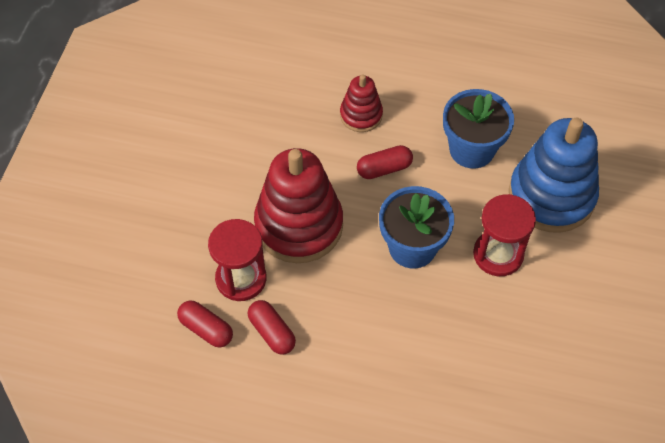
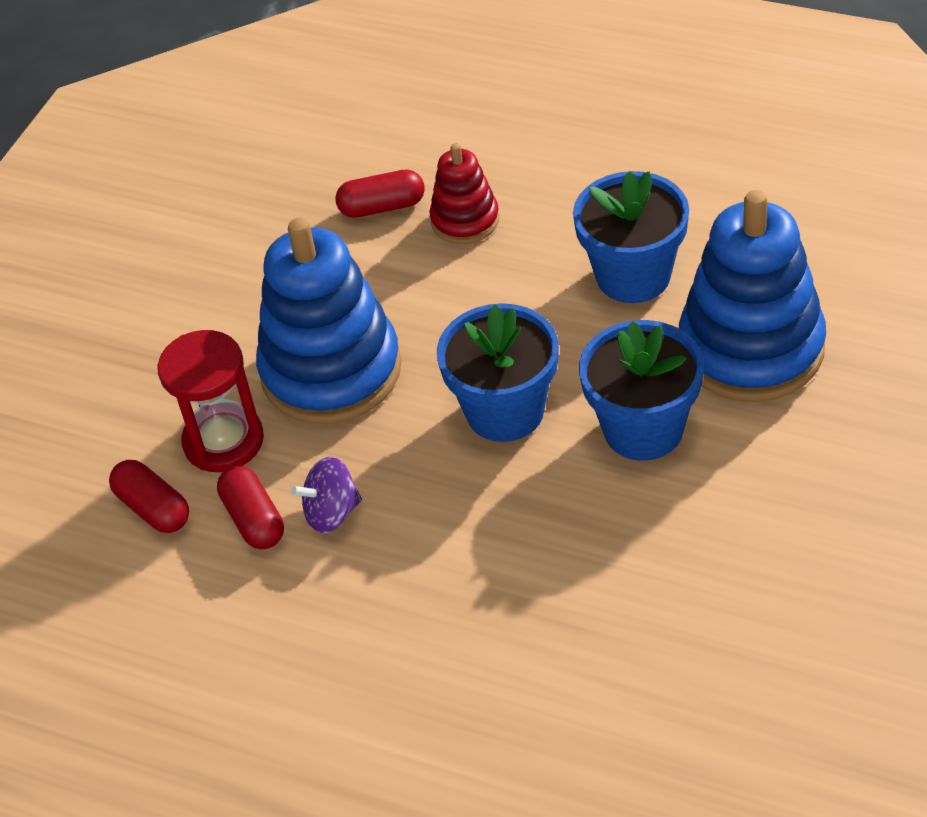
camera: 15 degrees right, 10 degrees down
red stacking toy [254,148,343,263] -> blue stacking toy [256,218,401,424]
red capsule [357,145,413,179] -> red capsule moved to [335,169,425,218]
red hourglass [473,194,536,276] -> blue flower pot [579,320,704,460]
none -> purple spinning top [291,457,362,533]

